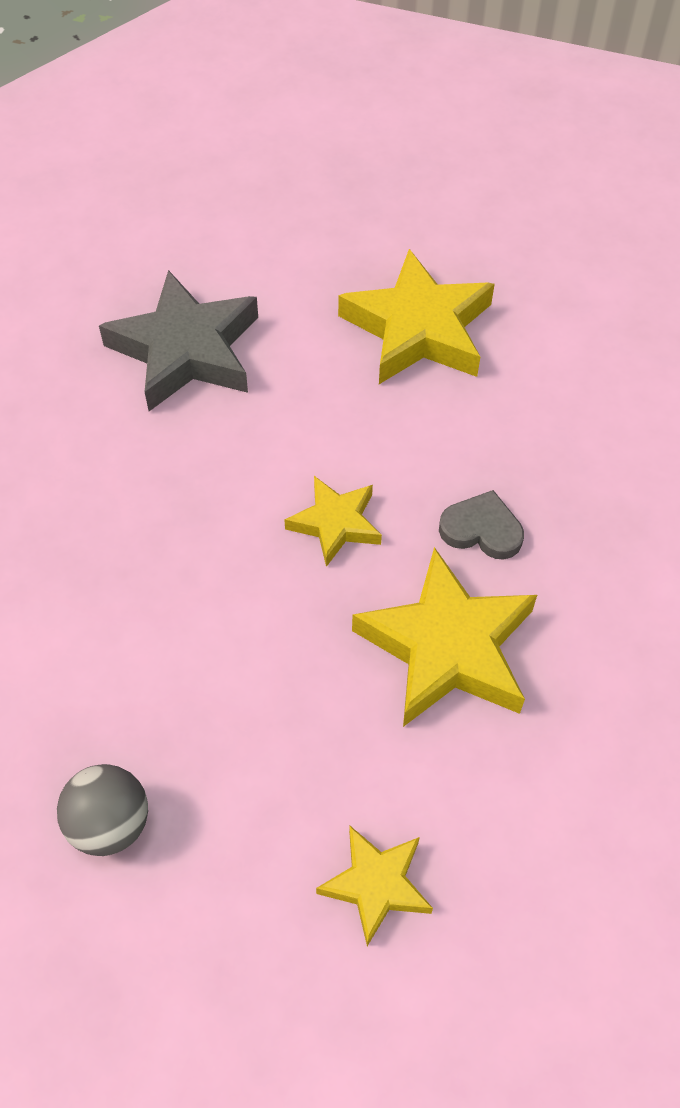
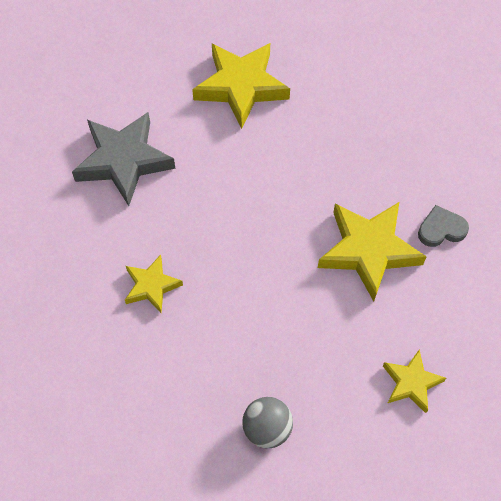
camera: 30 degrees left, 5 degrees up
yellow star [284,476,382,567] -> yellow star moved to [125,255,183,313]
grey heart [439,490,524,560] -> grey heart moved to [418,205,469,247]

